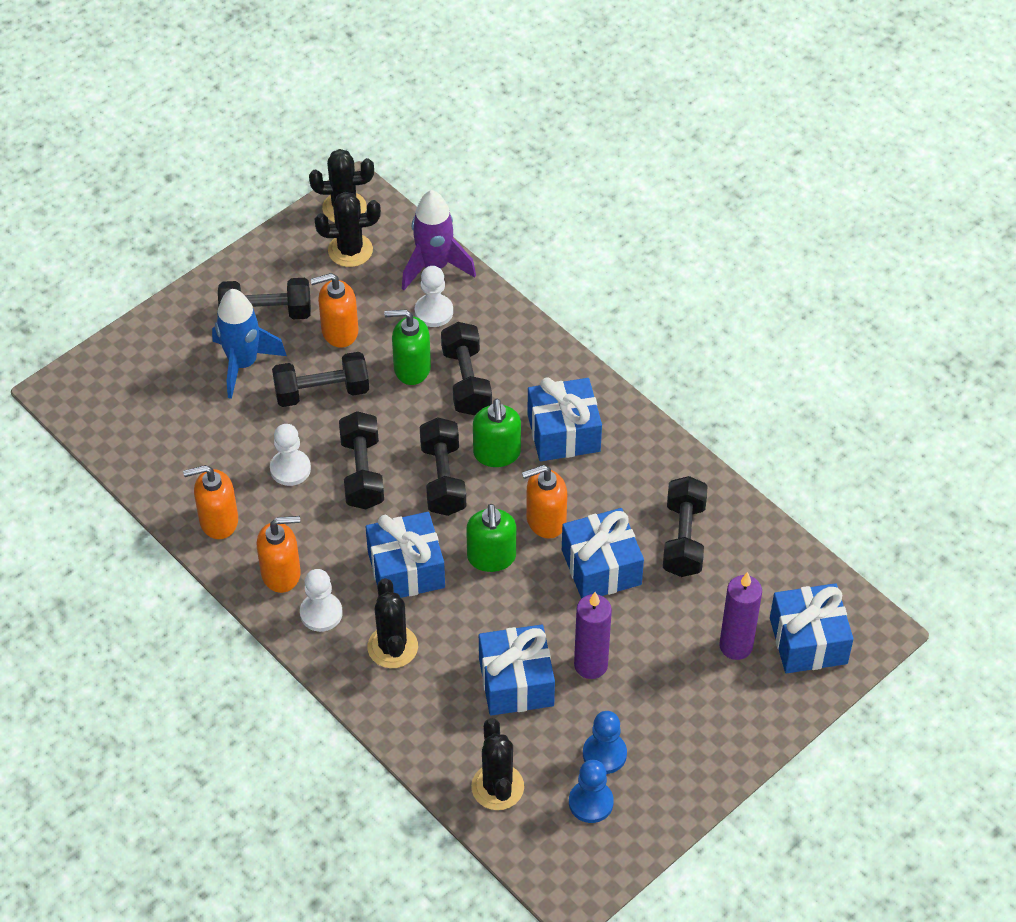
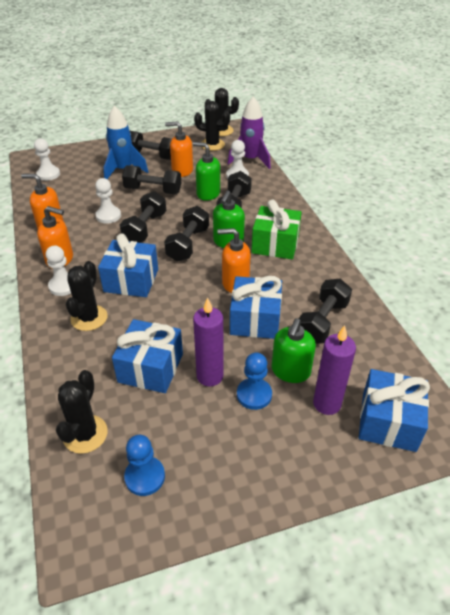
camera: 25 degrees right, 10 degrees down
green soap dispenser [466,504,516,572] -> green soap dispenser moved to [272,318,316,383]
blue gift [527,377,602,461] -> green gift [252,199,302,259]
blue pawn [583,711,627,774] -> blue pawn moved to [237,353,272,410]
none -> white pawn [34,138,60,181]

